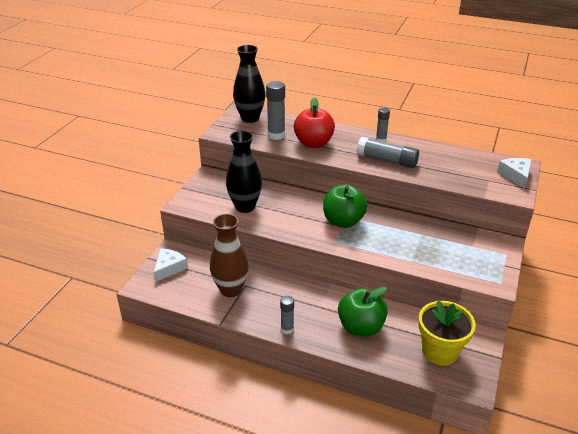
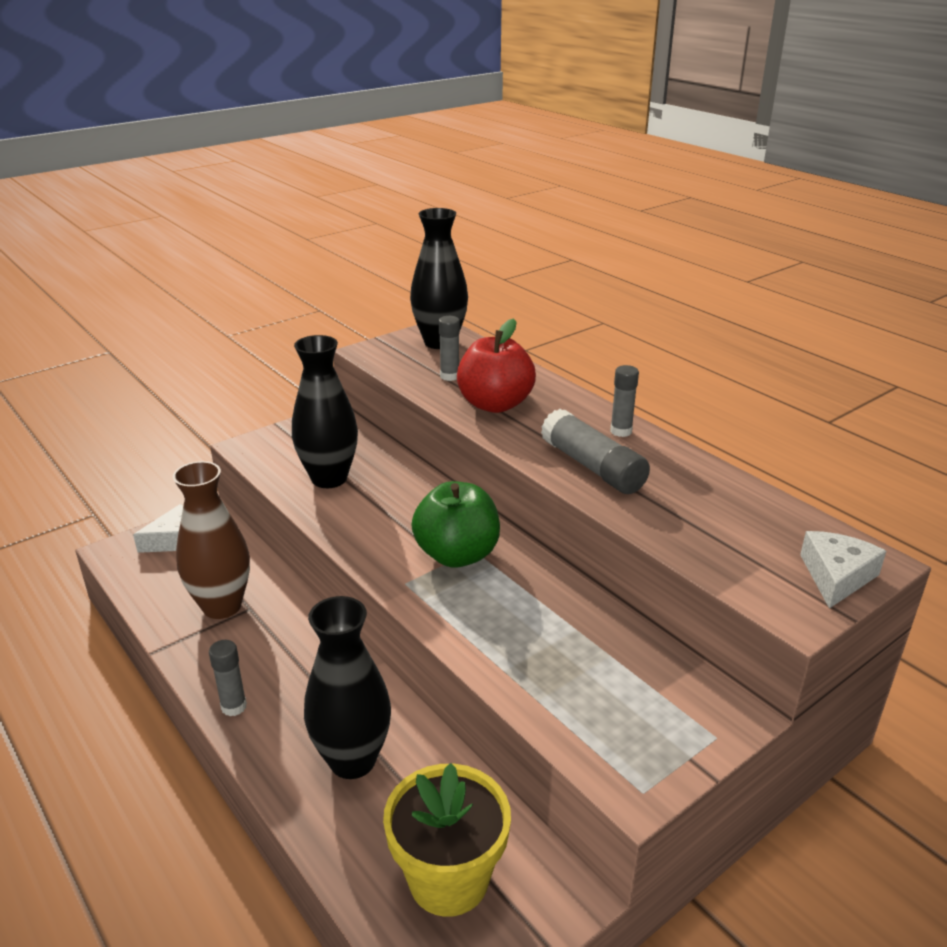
camera: 30 degrees right, 5 degrees down
grey glue stick [266,81,285,140] -> grey glue stick [439,316,460,381], size x0.61
green apple [338,287,388,336] -> black vase [304,596,391,779]

